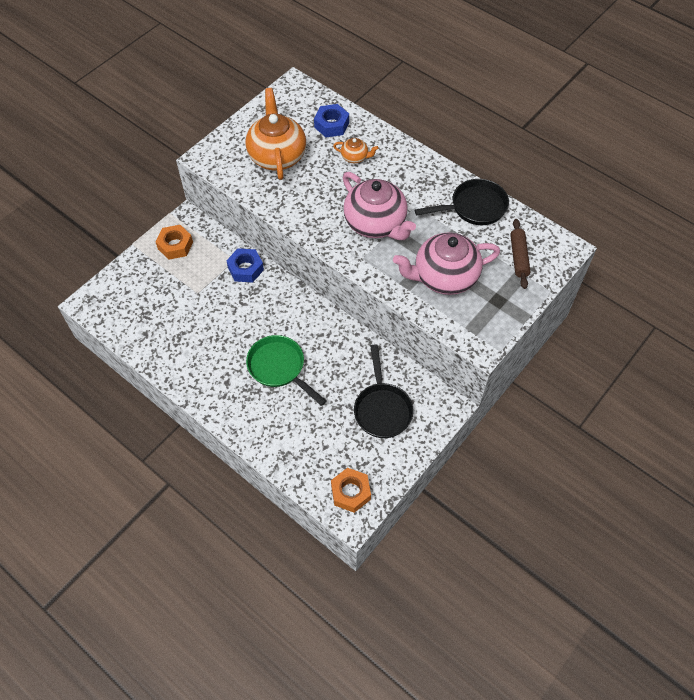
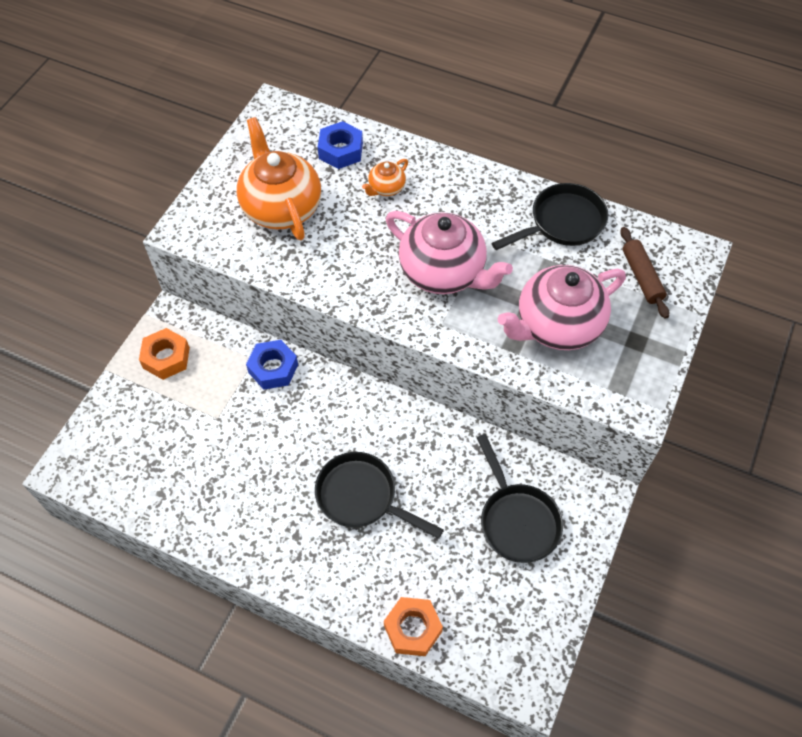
camera: 15 degrees left, 0 degrees up
green pan [246,335,326,406] -> black pan [315,452,444,539]
orange nut [331,468,371,513] -> orange nut moved to [384,597,443,656]
orange teapot [333,138,378,163] -> orange teapot turned 135 degrees clockwise [362,159,408,196]

